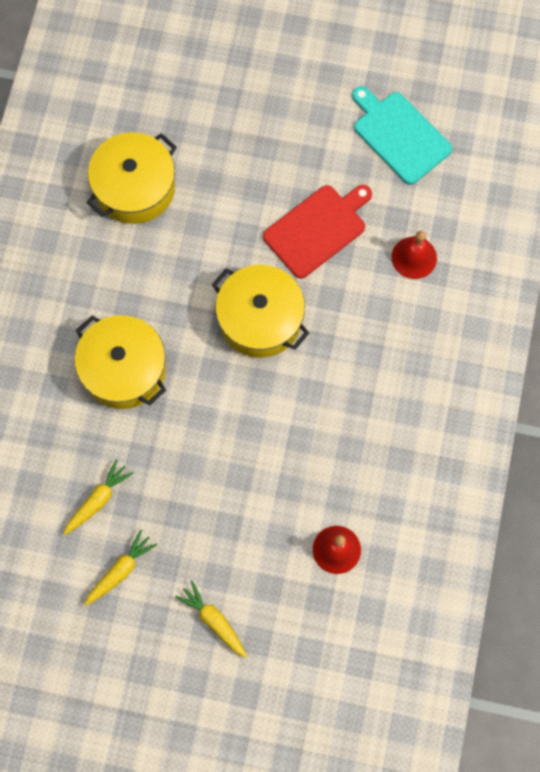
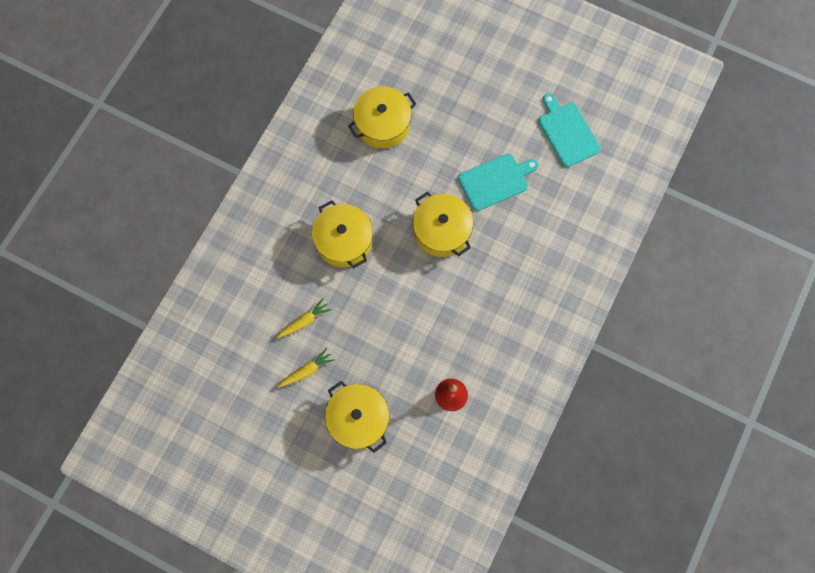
camera: 15 degrees right, 0 degrees up
yellow carrot [175,581,247,658] -> yellow pot [325,381,389,453]
red cutting board [263,185,372,279] -> turquoise cutting board [458,153,539,211]
red bell [392,231,437,279] -> none

